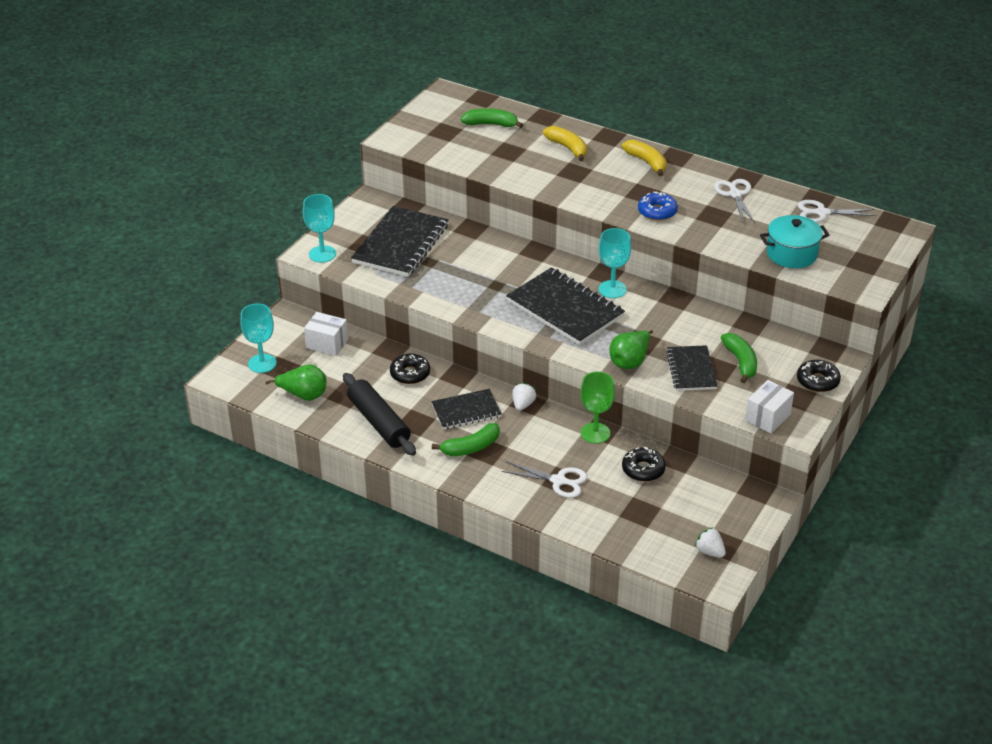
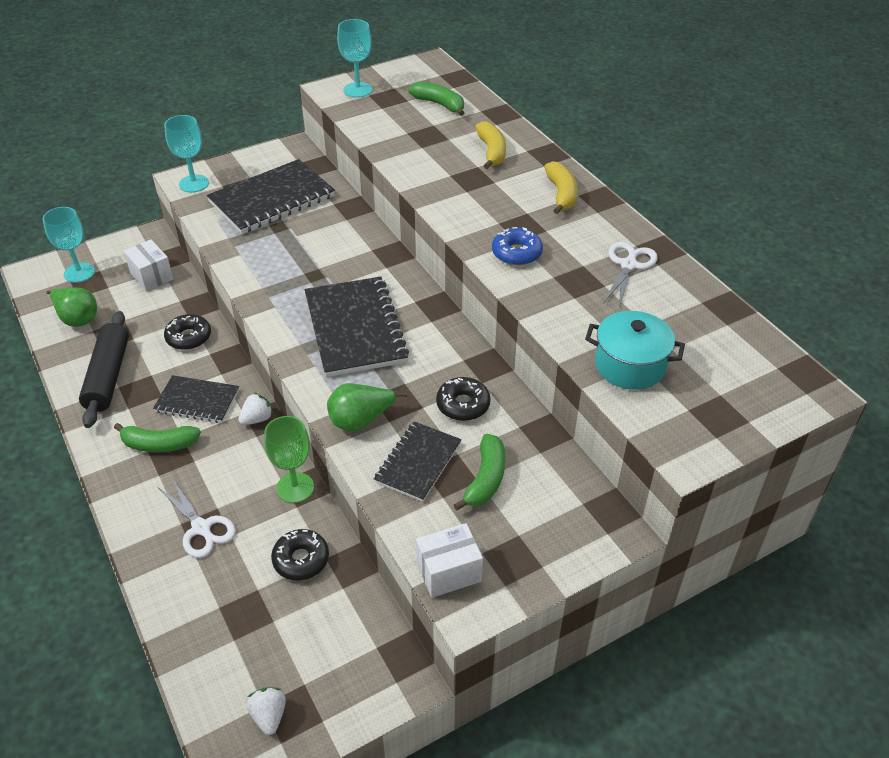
camera: 30 degrees right, 5 degrees up
turquoise goblet [599,228,631,298] -> turquoise goblet moved to [337,19,372,98]
black donut [797,360,841,392] -> black donut moved to [436,377,491,421]
white scissors [798,200,876,223] -> none

